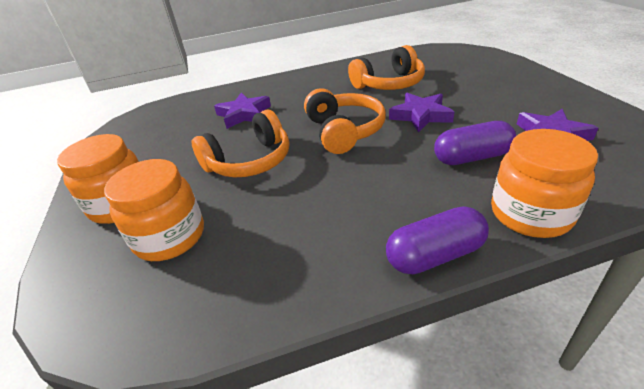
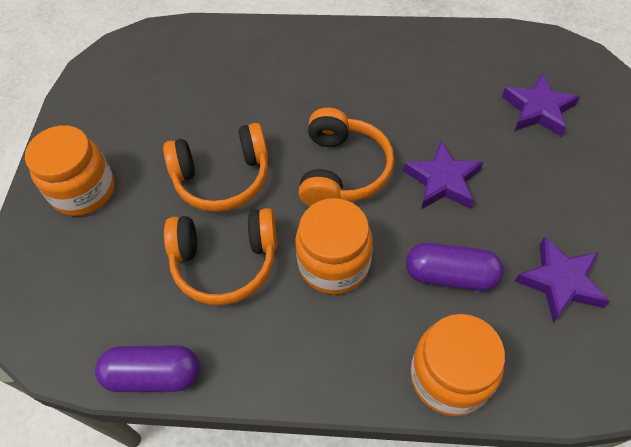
camera: 20 degrees right, 20 degrees up
orange jar [104,159,204,261] -> orange jar moved to [295,198,373,294]
purple star [214,93,271,129] -> purple star moved to [502,73,580,137]
orange headphones [348,45,425,90] -> orange headphones moved to [164,208,277,305]
purple capsule [386,206,489,274] -> purple capsule moved to [95,345,200,392]

